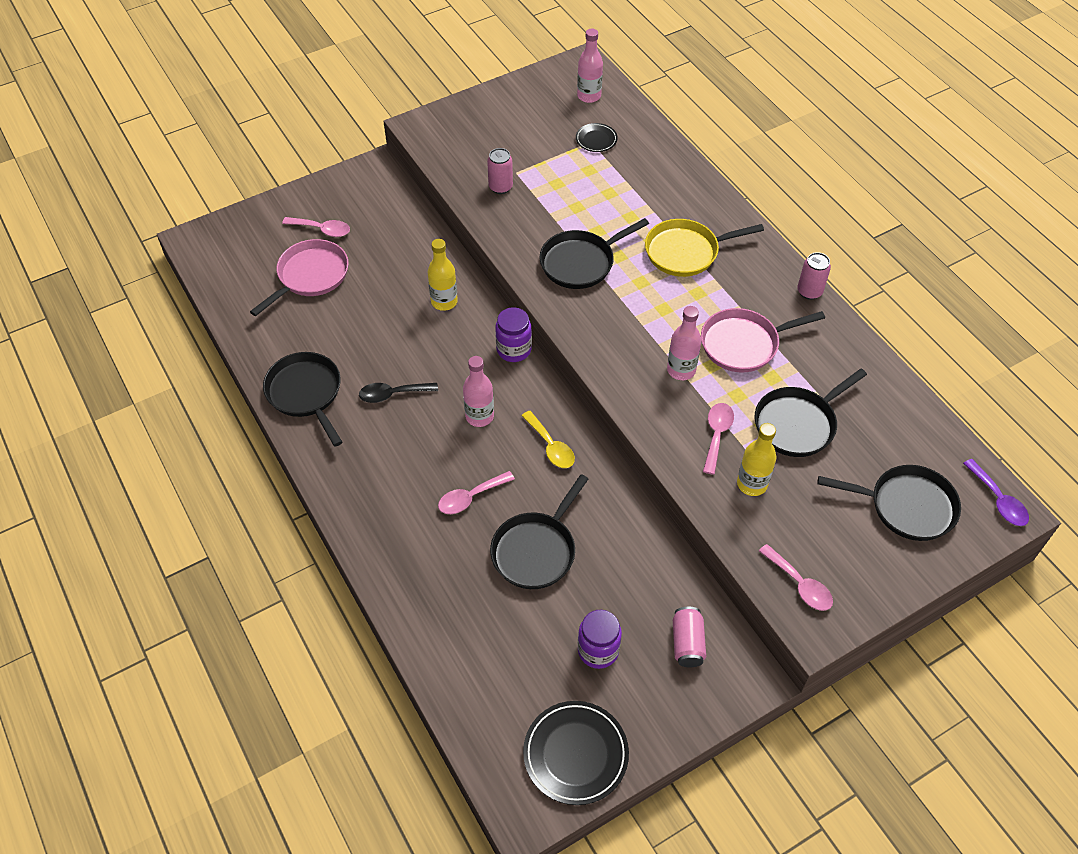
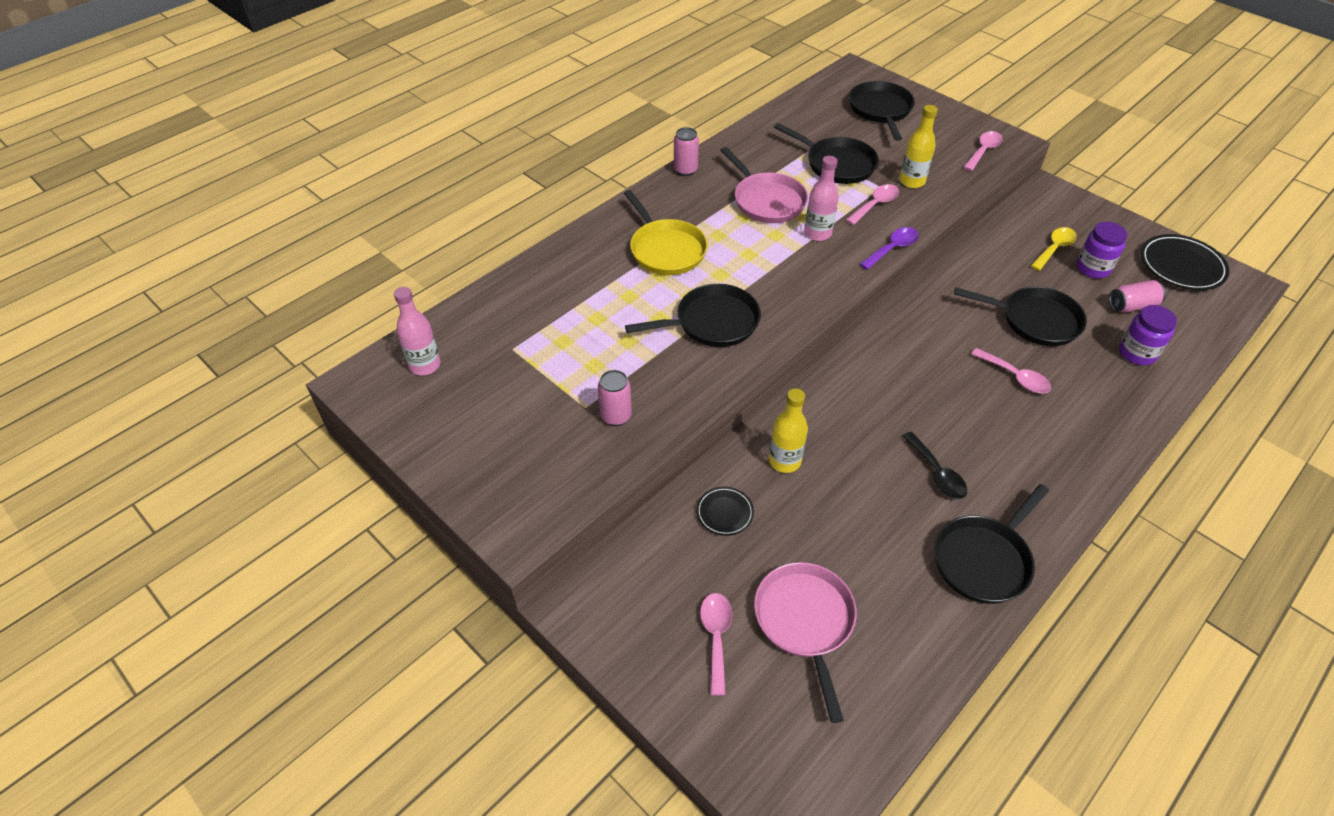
camera: 105 degrees left, 5 degrees down
pink pan [250,239,349,316] -> pink pan turned 60 degrees clockwise [754,562,857,723]
pink bottle [463,356,494,427] -> none
purple jar [495,307,532,362] -> purple jar moved to [1119,305,1177,365]
yellow spoon [521,411,575,468] -> yellow spoon moved to [1031,227,1077,271]
black pan [539,218,649,289] -> black pan turned 60 degrees counterclockwise [625,284,761,347]
black plate [576,123,618,152] -> black plate moved to [696,487,754,536]
pink can [673,607,706,667] -> pink can moved to [1109,280,1166,313]
pink spoon [703,403,734,475] -> pink spoon turned 135 degrees clockwise [846,184,899,225]
purple spoon [963,459,1029,526] -> purple spoon moved to [860,227,919,270]

